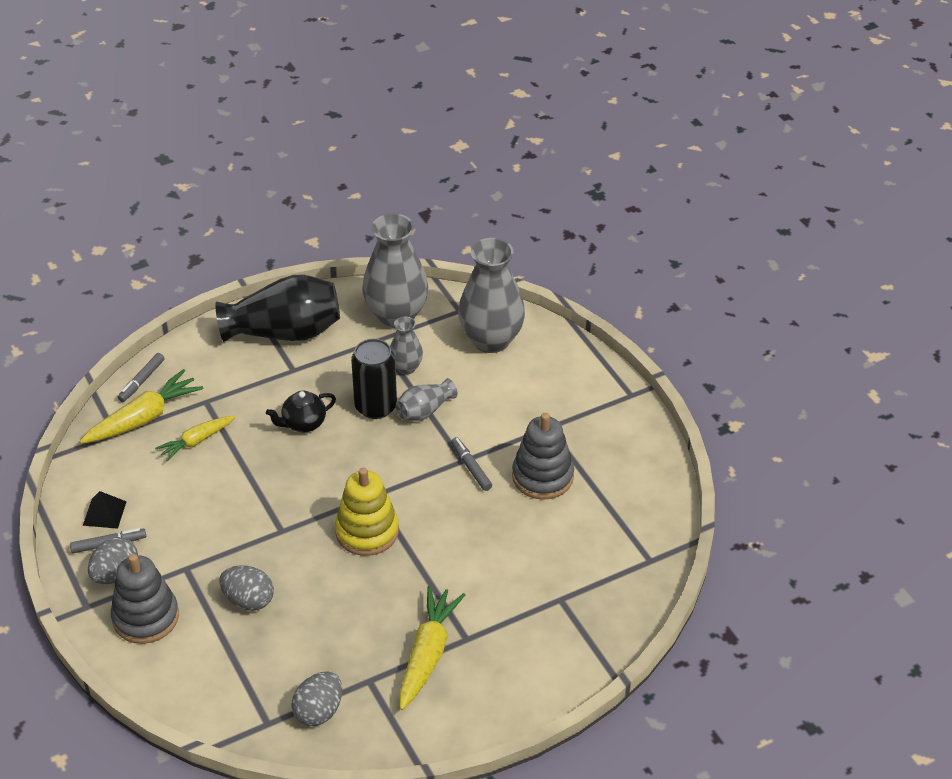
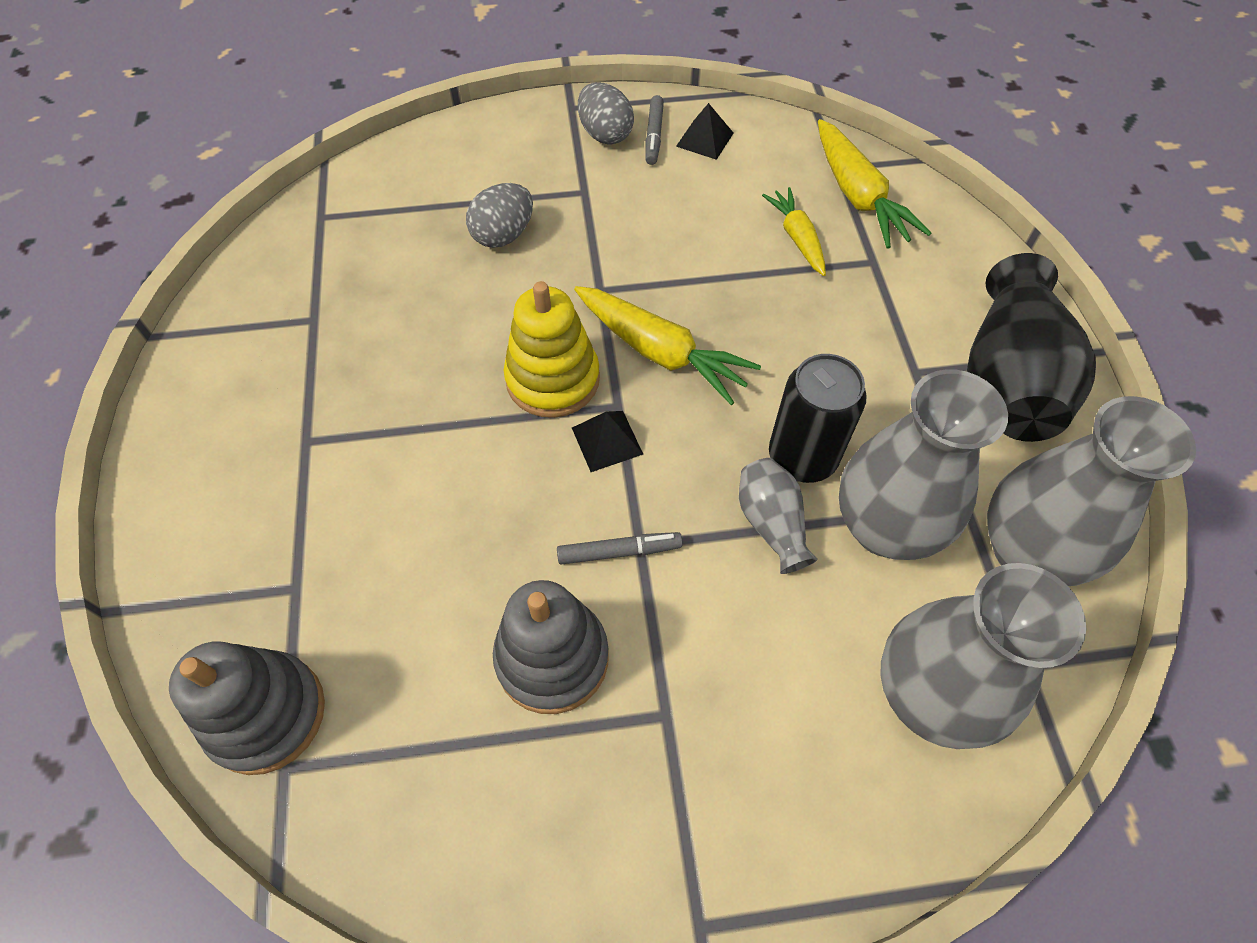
camera: 110 degrees right, 15 degrees up
grey stacking toy [111,554,179,644] -> grey stacking toy moved to [169,642,325,775]
grey marker [118,353,165,402] -> none
black teapot [266,391,336,432] -> none
grey egg [291,672,342,726] -> none
grey vase [390,316,423,374] -> grey vase [839,369,1008,560], size x1.97
yellow carrot [399,586,465,710] -> yellow carrot moved to [574,286,761,405]
none -> black pyramid [572,411,643,472]

